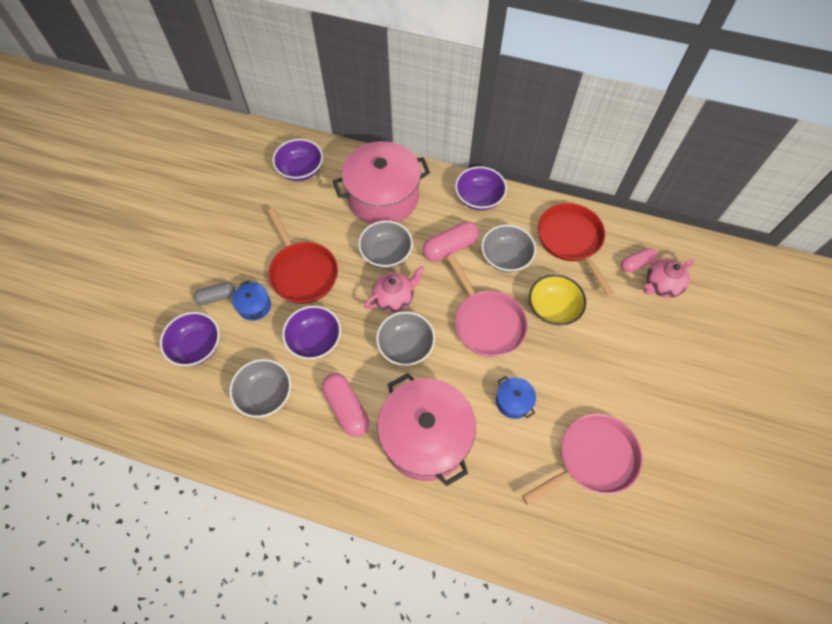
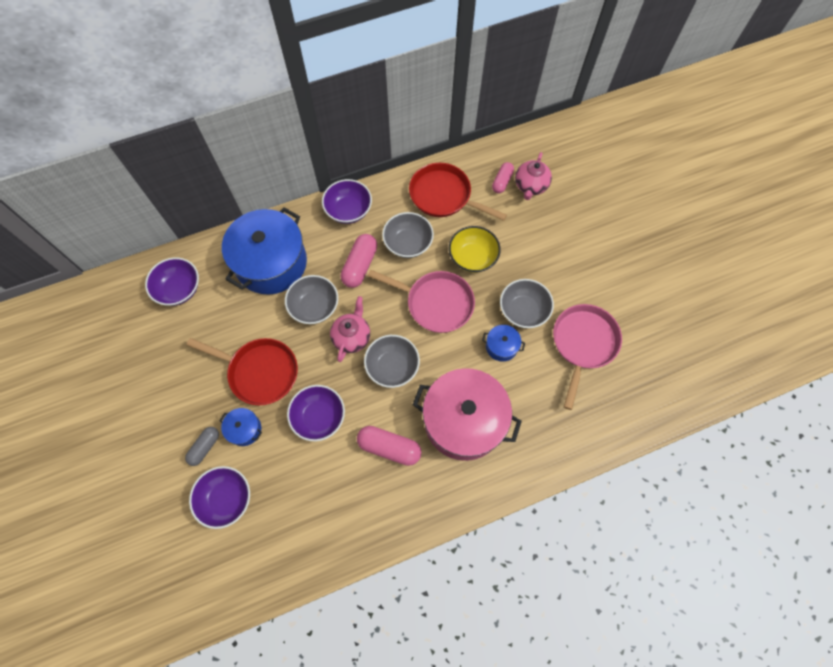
camera: 40 degrees left, 5 degrees up
grey bowl [229,359,291,418] -> grey bowl moved to [500,279,554,328]
pink pot [333,141,430,224] -> blue pot [222,207,307,294]

